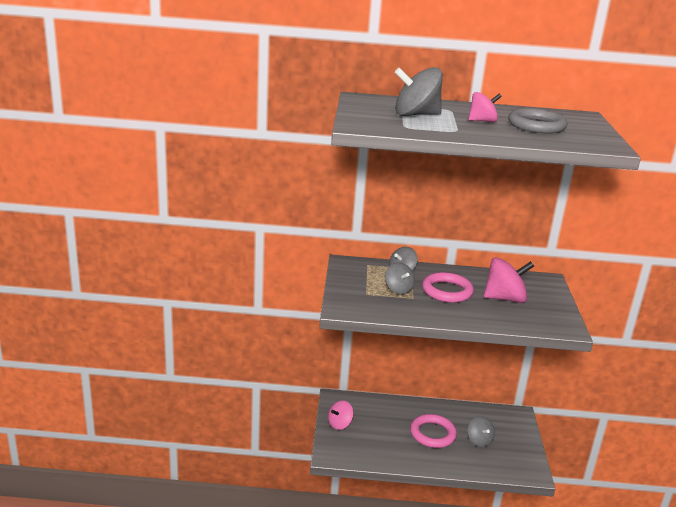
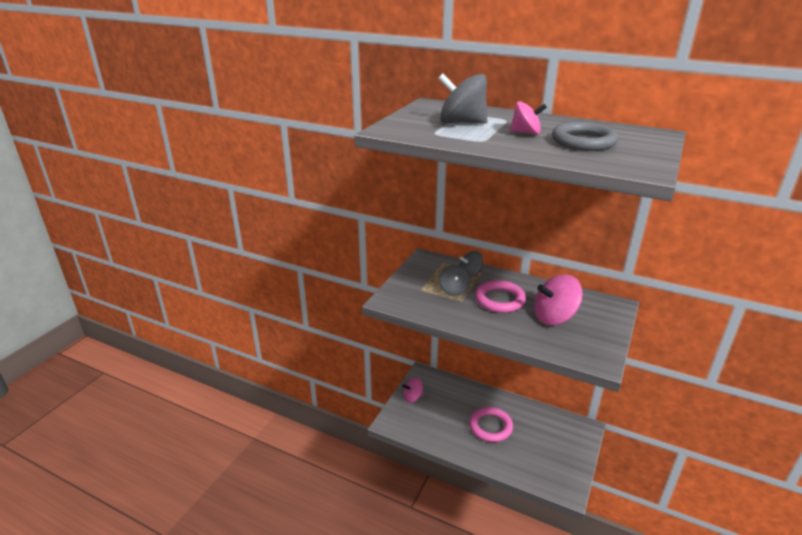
camera: 25 degrees right, 5 degrees up
grey spinning top [467,416,495,447] -> none
pink spinning top [484,257,534,303] -> pink spinning top turned 150 degrees clockwise [534,275,583,325]

